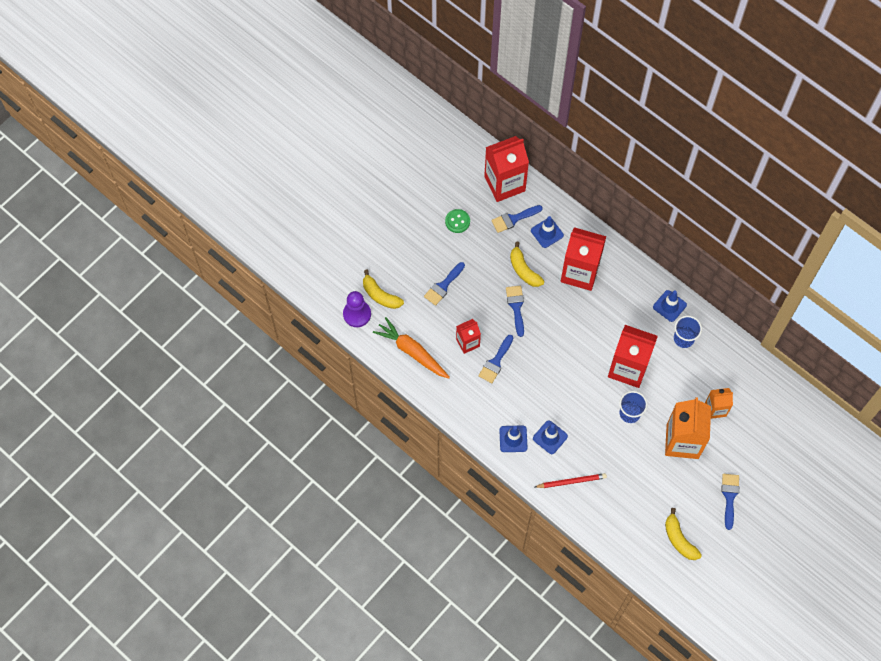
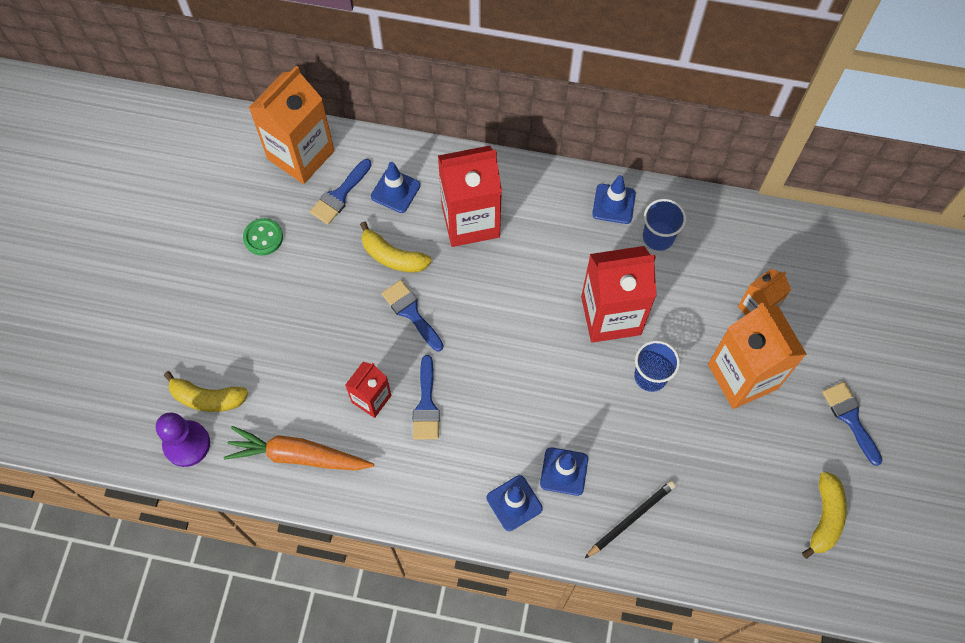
camera: 30 degrees left, 0 degrees up
blue brush [424,262,465,306] -> none
red carton [484,136,529,202] -> orange carton [249,66,334,184]
red pencil [535,473,607,488] -> black pencil [584,480,676,559]
yellow banana [665,508,702,560] -> yellow banana turned 105 degrees counterclockwise [802,471,847,559]

